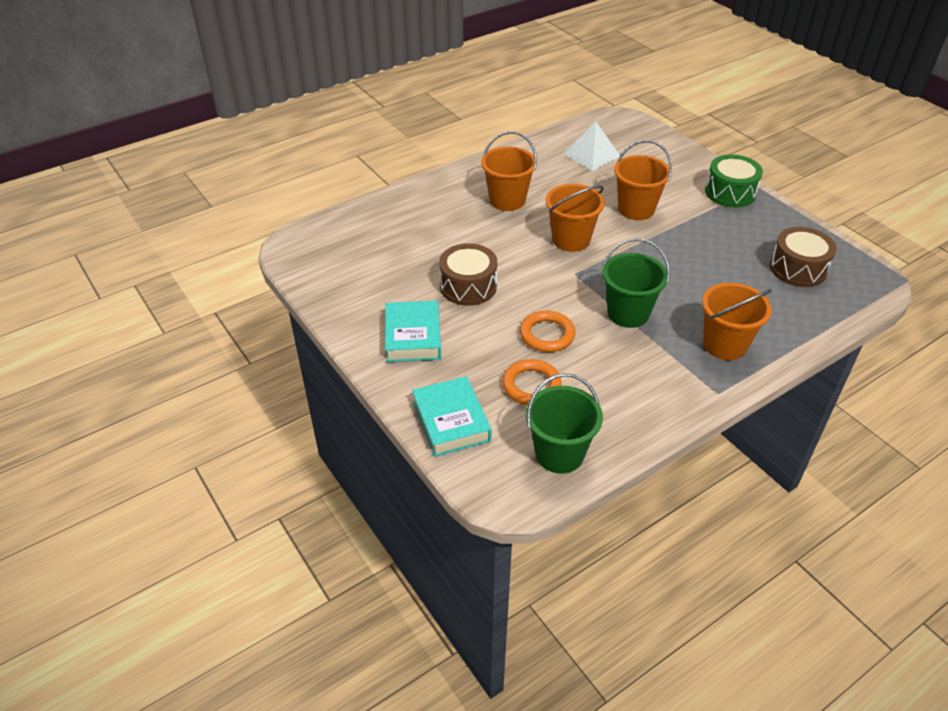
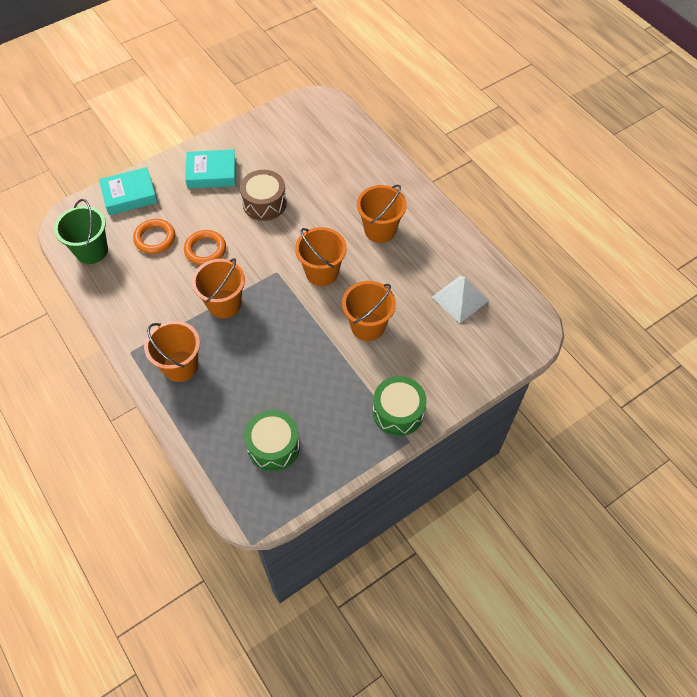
camera: 90 degrees right, 15 degrees up
green bucket [602,238,670,328] -> orange bucket [192,258,245,318]
brown drum [770,227,837,287] -> green drum [244,410,300,471]

